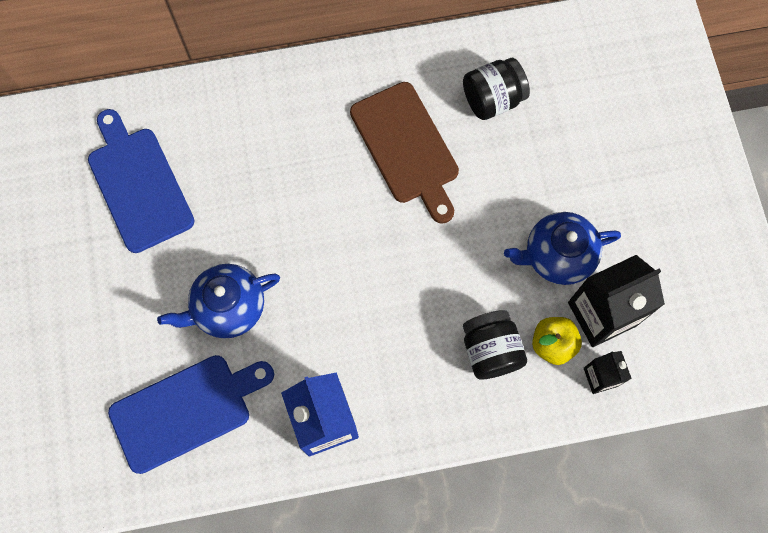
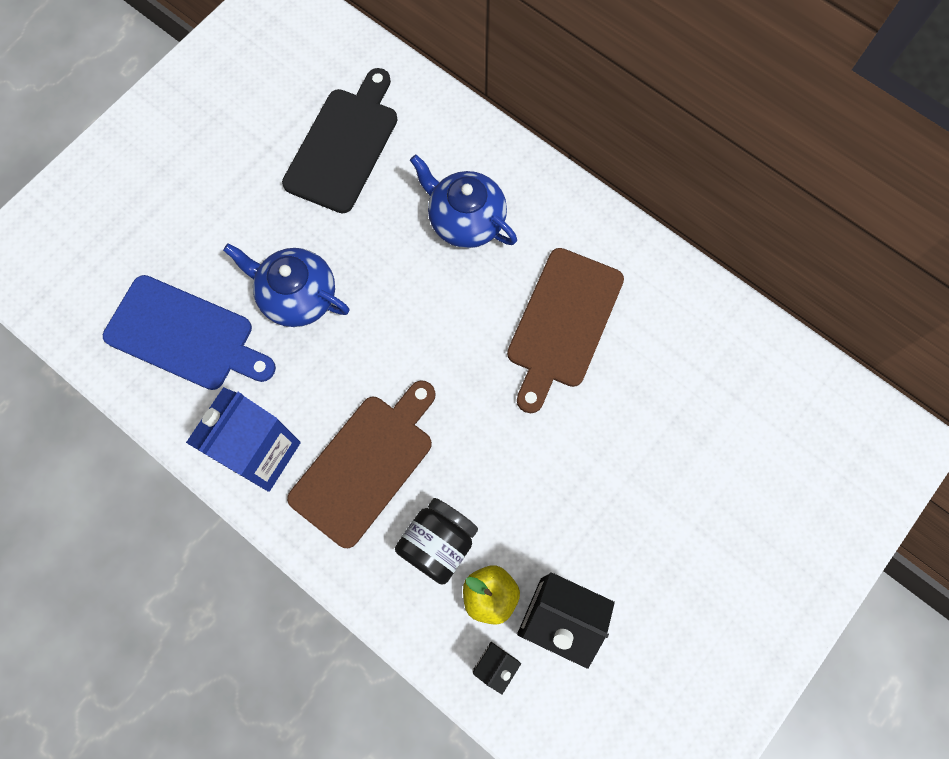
camera: 50 degrees right, 0 degrees up
blue cutting board [88,109,195,253] -> black cutting board [282,68,398,214]
black jar [463,58,530,120] -> none
blue teapot [504,212,621,285] -> blue teapot moved to [410,155,517,248]
none -> brown cutting board [287,380,436,548]

